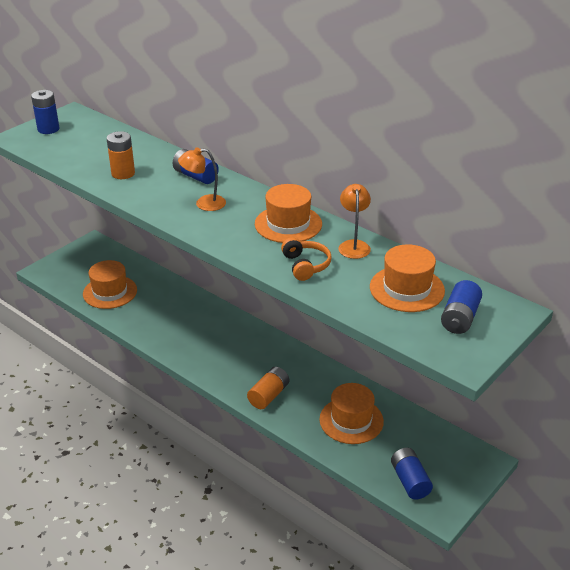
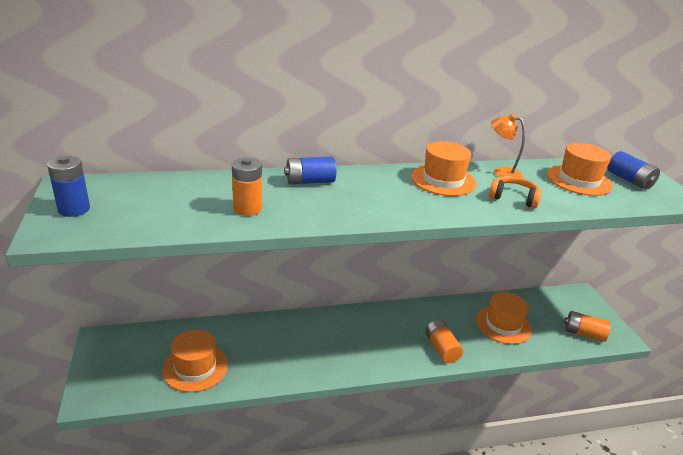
camera: 55 degrees left, 5 degrees down
orange lamp [178,147,226,211] -> none
blue battery [391,448,433,500] -> orange battery [564,311,611,342]

